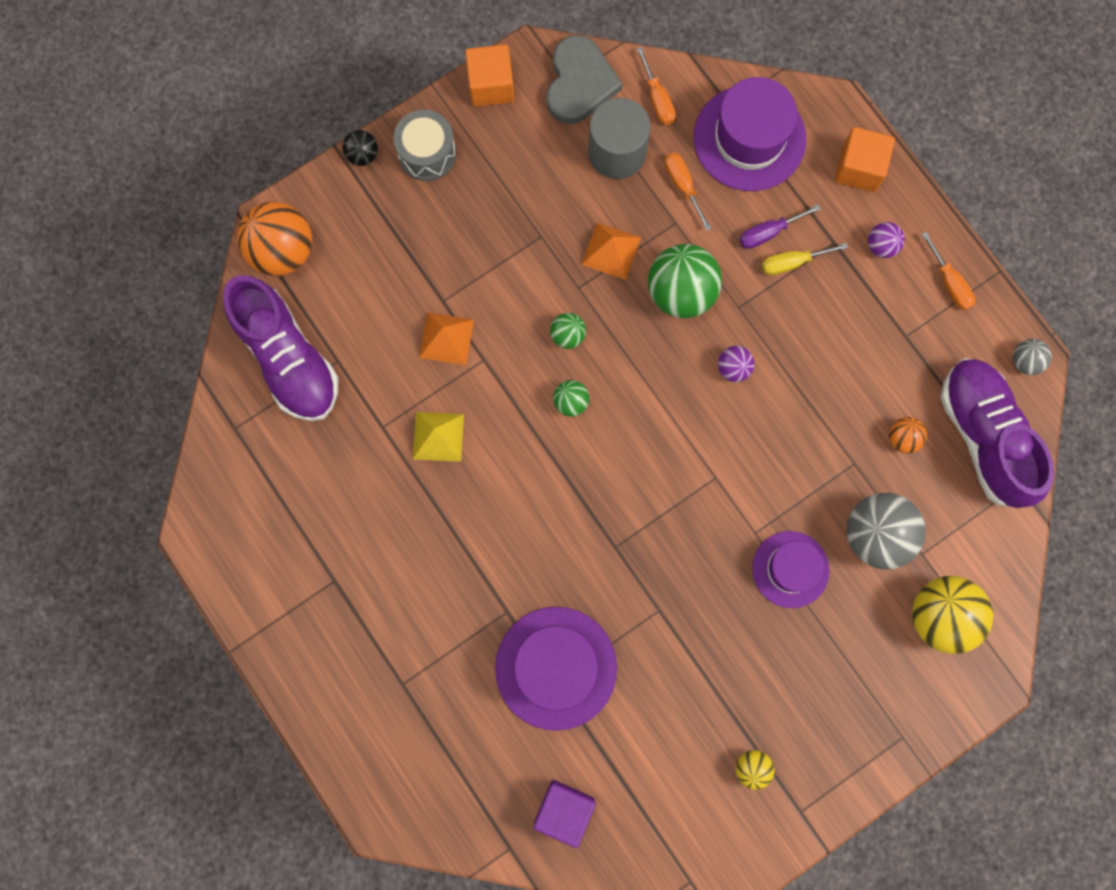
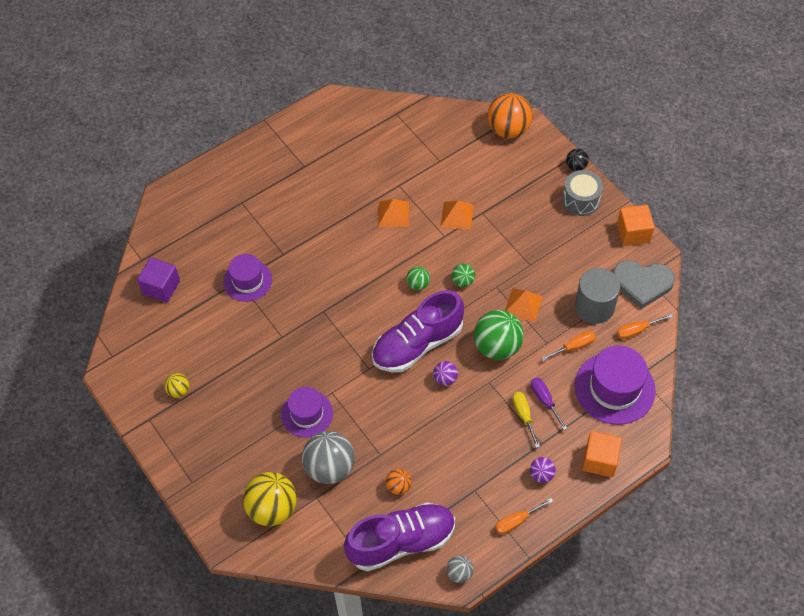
camera: 90 degrees right, 20 degrees down
purple shoe [223,275,338,421] -> purple shoe moved to [372,290,464,372]
yellow pyramid [413,412,464,462] -> orange pyramid [378,199,409,227]
purple hat [495,607,617,731] -> purple hat [223,254,272,302], size x0.64

